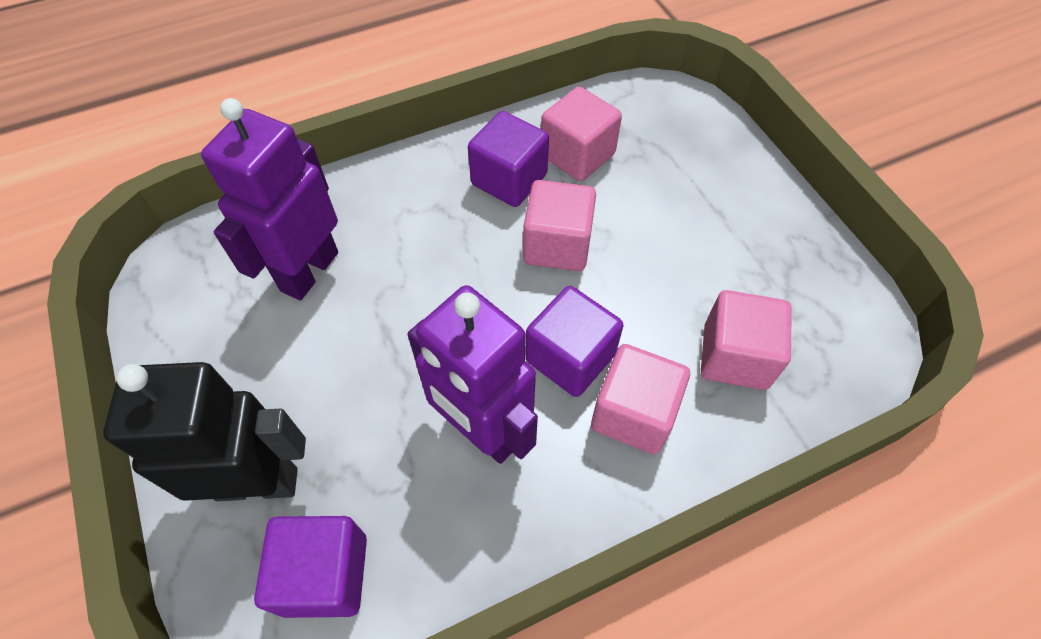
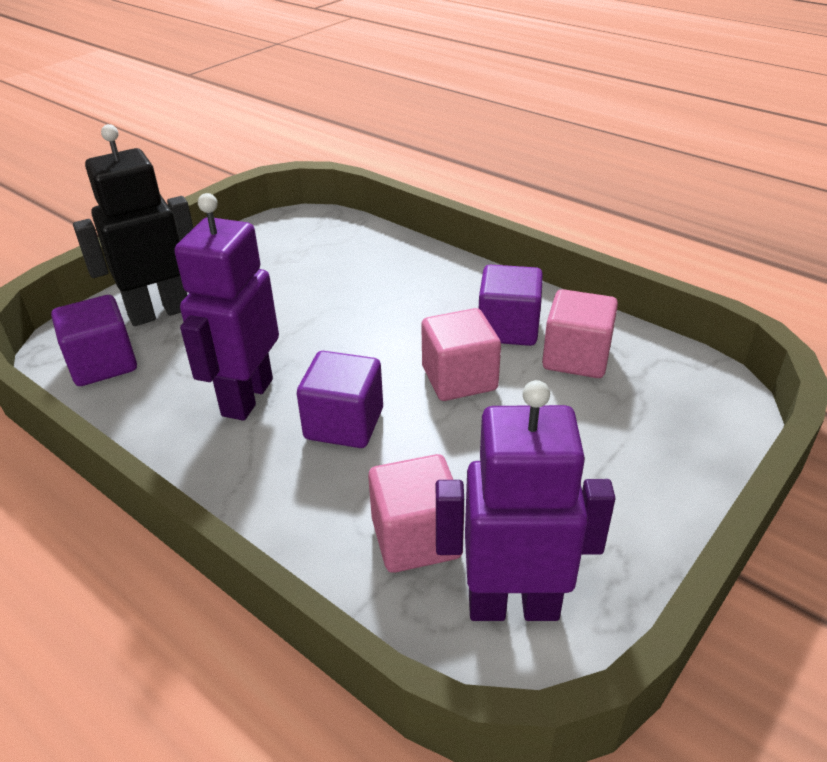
camera: 65 degrees right, 20 degrees down
black robot [103,362,306,501] -> black robot turned 90 degrees counterclockwise [73,124,193,326]
purple robot [201,98,338,300] -> purple robot moved to [436,380,615,621]
pink cube [591,344,690,454] -> none

